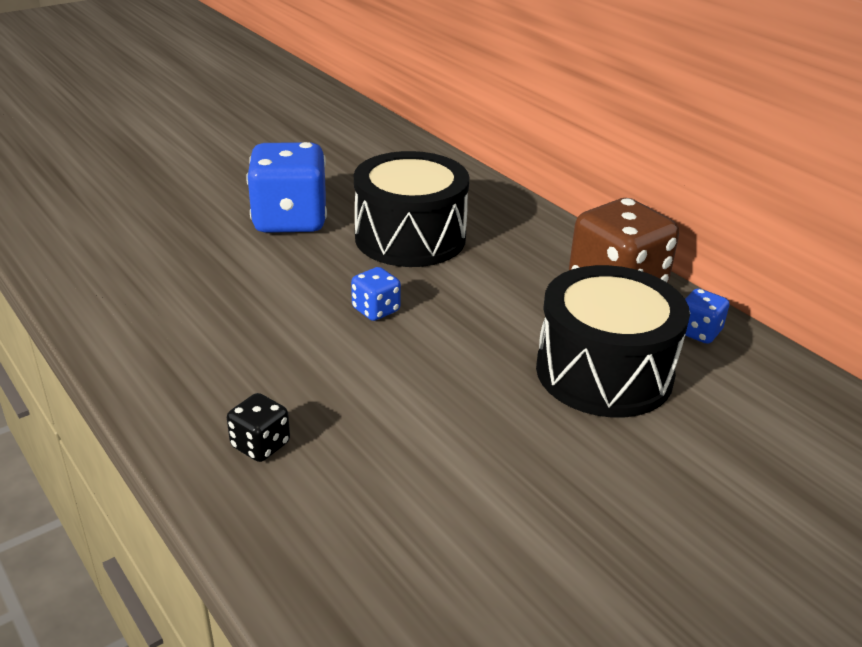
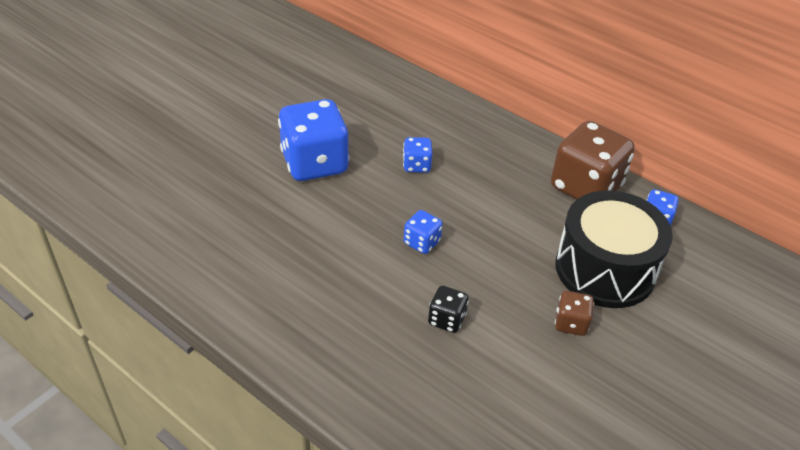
camera: 15 degrees left, 10 degrees up
black dice [227,393,290,462] -> black dice moved to [428,286,469,333]
black drum [354,151,470,267] -> blue dice [403,137,432,173]
none -> brown dice [555,291,594,336]

